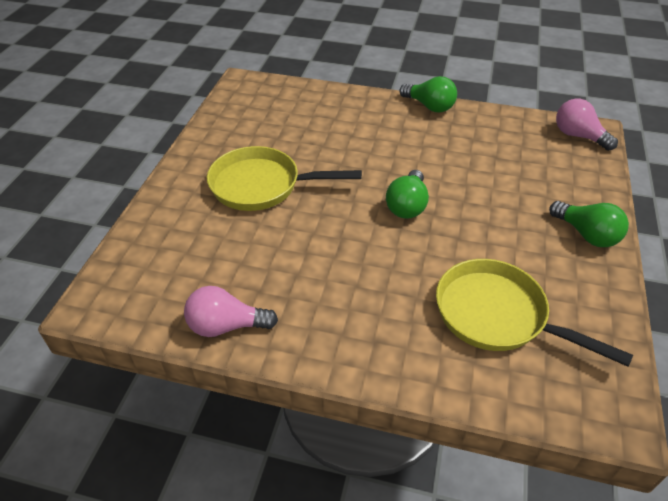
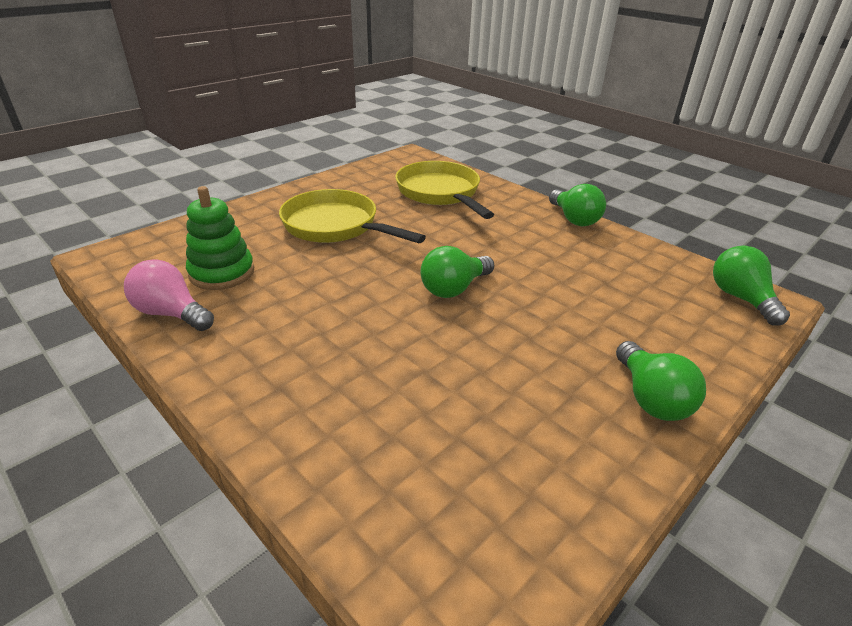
camera: 30 degrees right, 10 degrees down
yellow pan [436,259,633,367] -> yellow pan moved to [395,161,494,219]
pink light bulb [556,99,618,151] -> green light bulb [713,246,790,326]
none -> green stacking toy [186,186,254,290]

